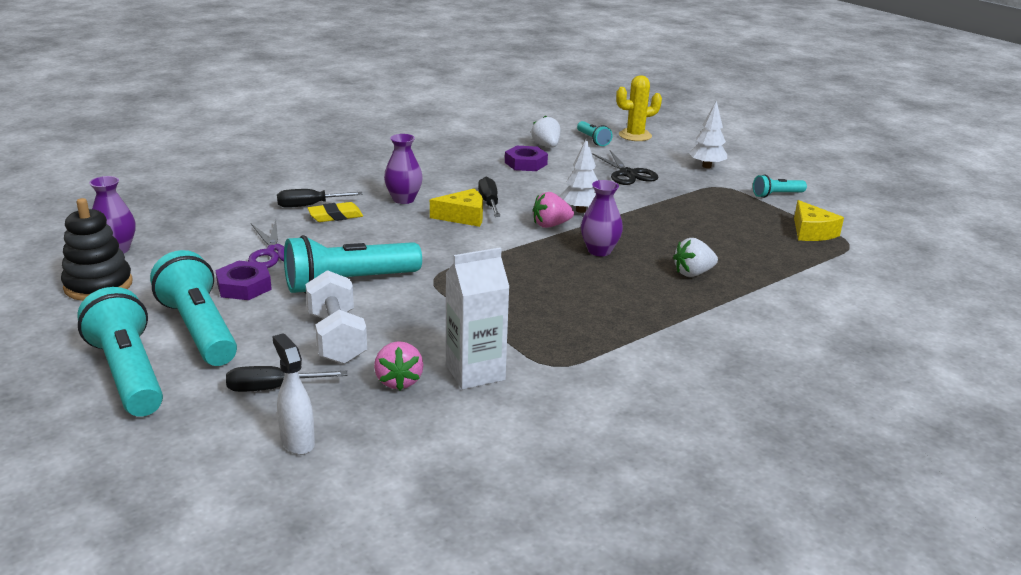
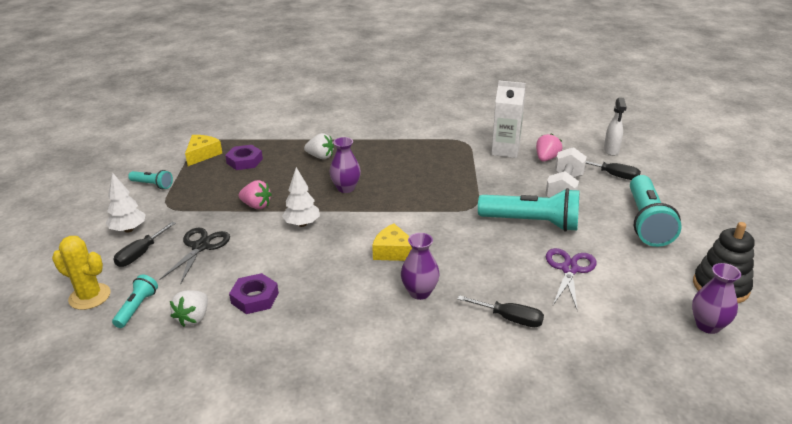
camera: 140 degrees left, 5 degrees up
turquoise flashlight [77,287,163,417] -> none
purple nut [215,261,272,300] -> purple nut moved to [225,145,263,170]
yellow eraser [308,202,363,222] -> none
black screwdriver [478,177,501,217] -> black screwdriver moved to [113,222,176,267]
pink strawberry [533,192,574,228] -> pink strawberry moved to [238,180,272,209]

